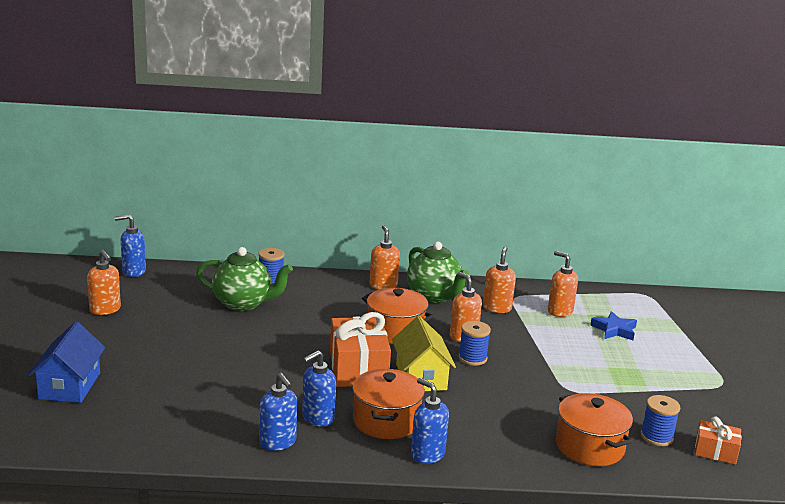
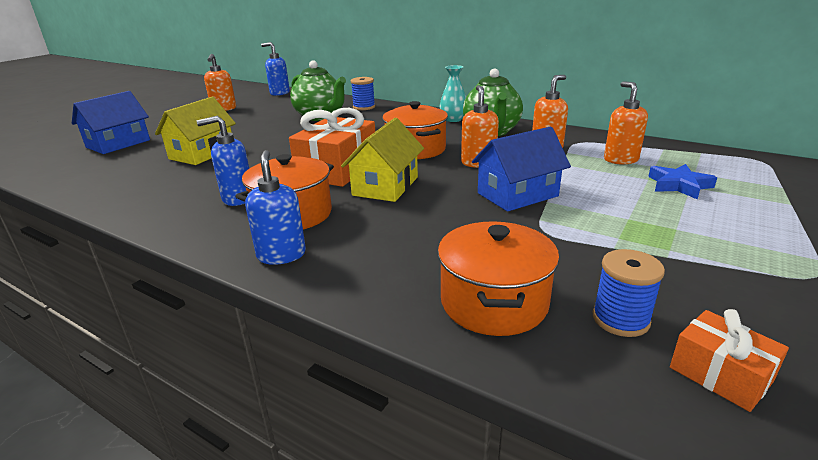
camera: 35 degrees right, 5 degrees up
blue soap dispenser [260,373,297,451] -> none
orange soap dispenser [369,225,400,290] -> turquoise vase [439,65,466,122]
blue spool [458,321,491,366] -> none
none -> yellow house [155,97,236,165]
none -> blue house [472,127,571,212]

